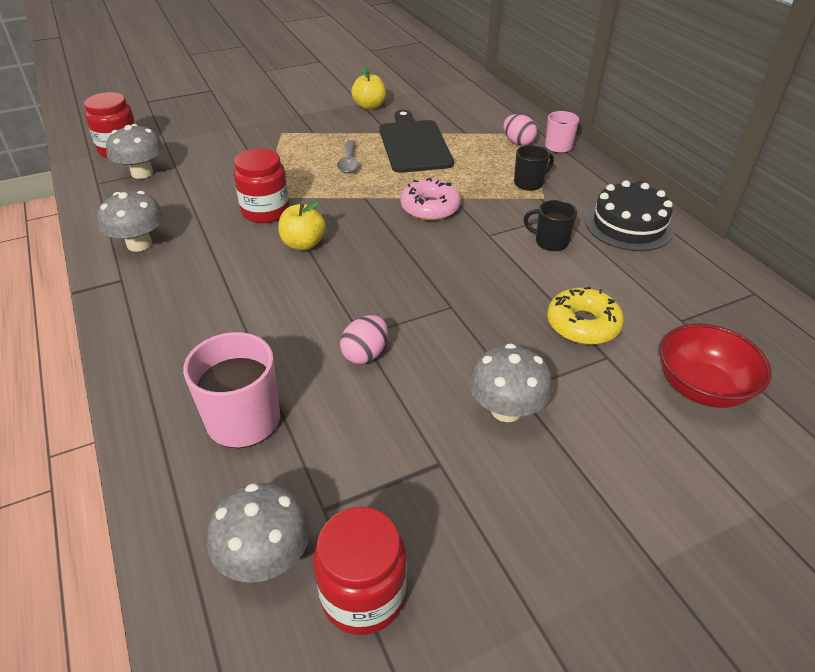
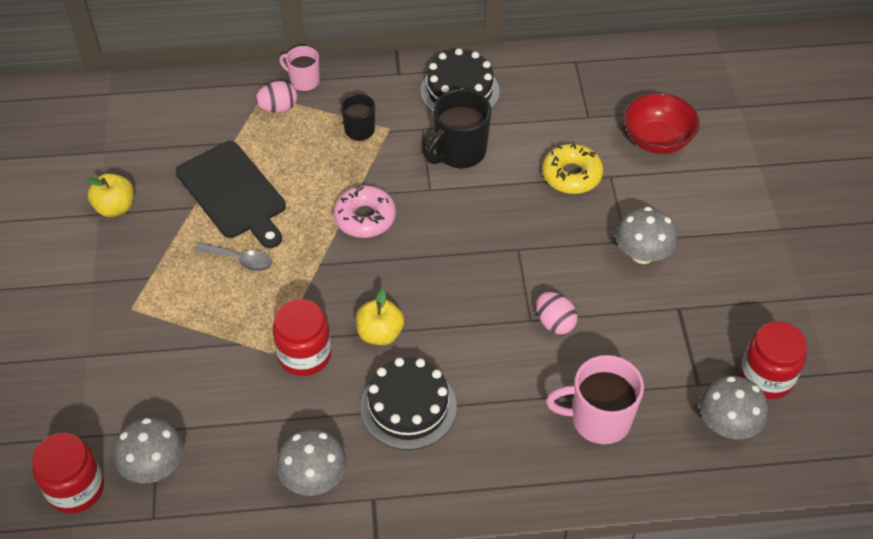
camera: 70 degrees left, 10 degrees up
black cutting board [379,110,454,173] -> black cutting board turned 135 degrees counterclockwise [176,141,286,248]
black mug [524,200,577,251] -> black mug [425,89,491,168], size x1.66
none -> black cake [361,358,457,450]

